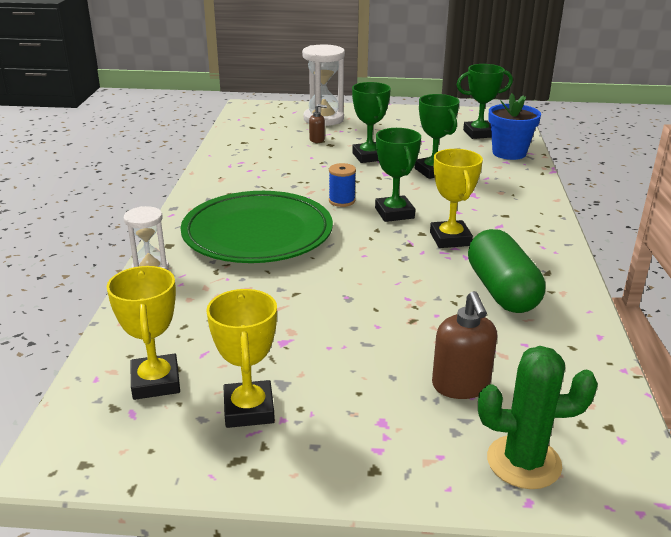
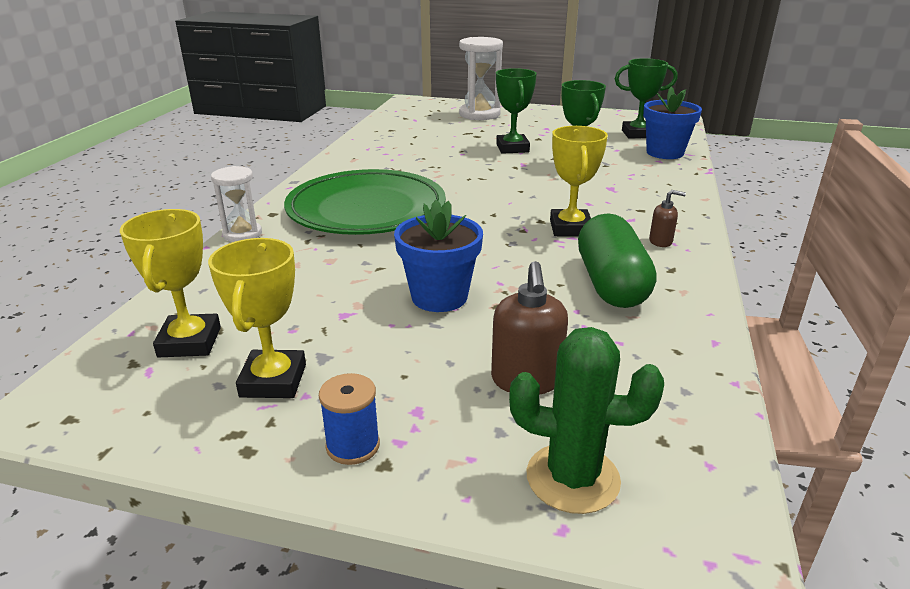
camera: 10 degrees right, 0 degrees up
brown soap dispenser [309,104,327,143] -> brown soap dispenser moved to [649,190,686,247]
blue spool [329,163,356,207] -> blue spool moved to [319,373,380,465]
green trophy [375,128,421,222] -> none
none -> blue flower pot [394,200,483,312]

